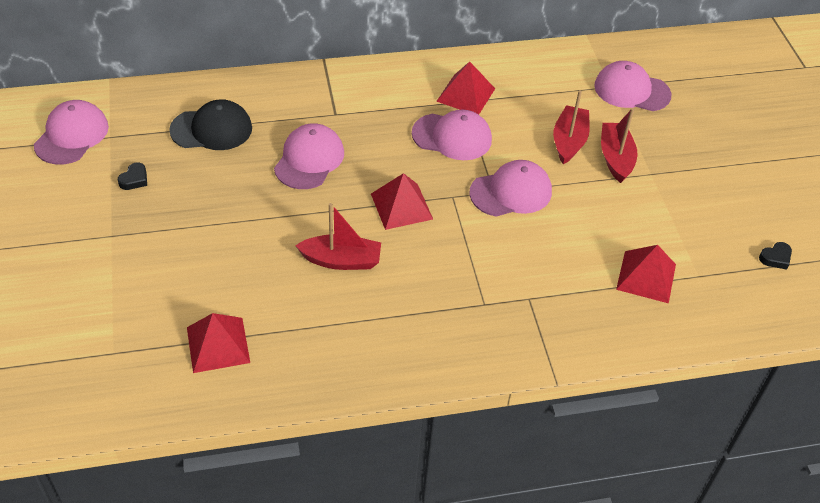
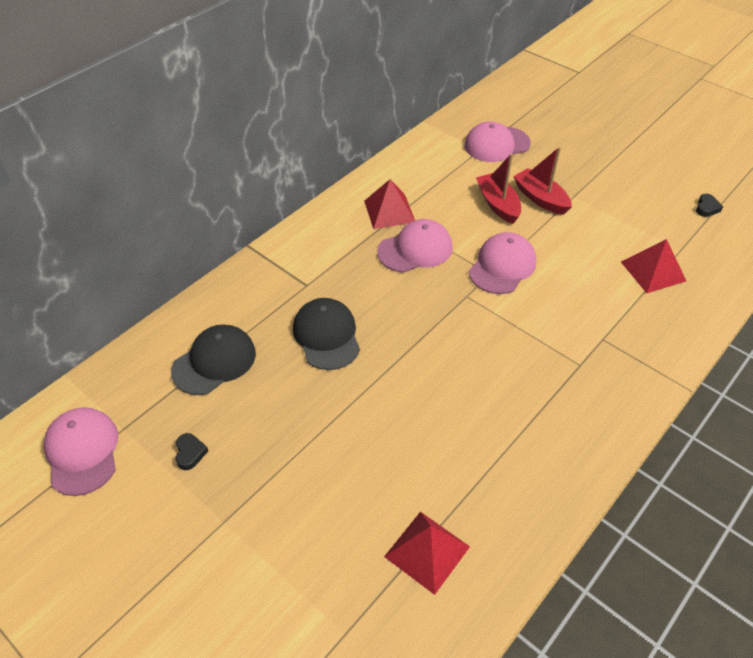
camera: 35 degrees left, 0 degrees up
pink cap [274,123,344,189] -> black cap [293,298,360,370]
red boat [295,203,381,270] -> none
red pyramid [371,173,433,230] -> none

